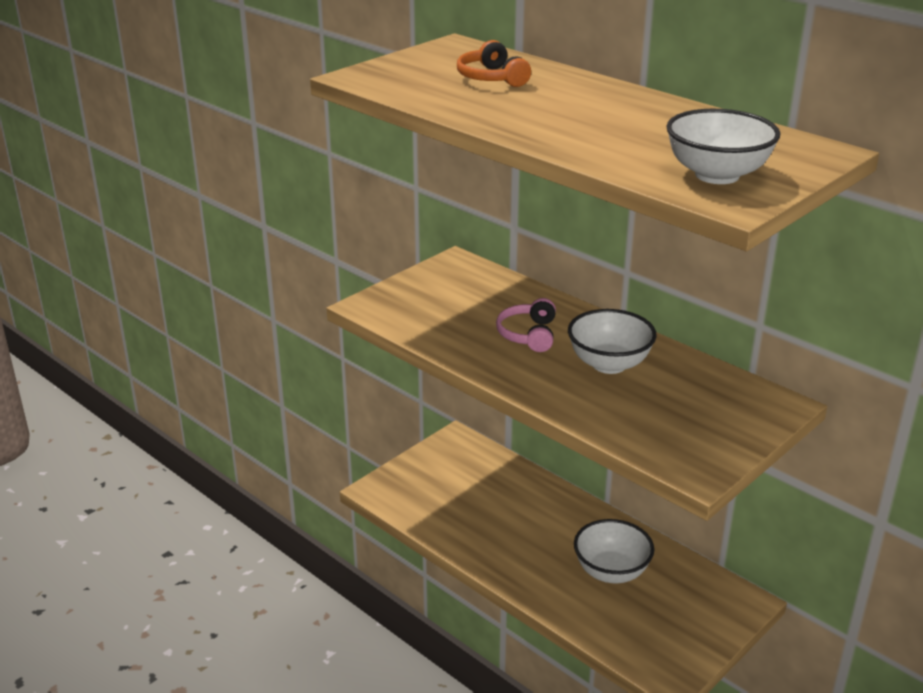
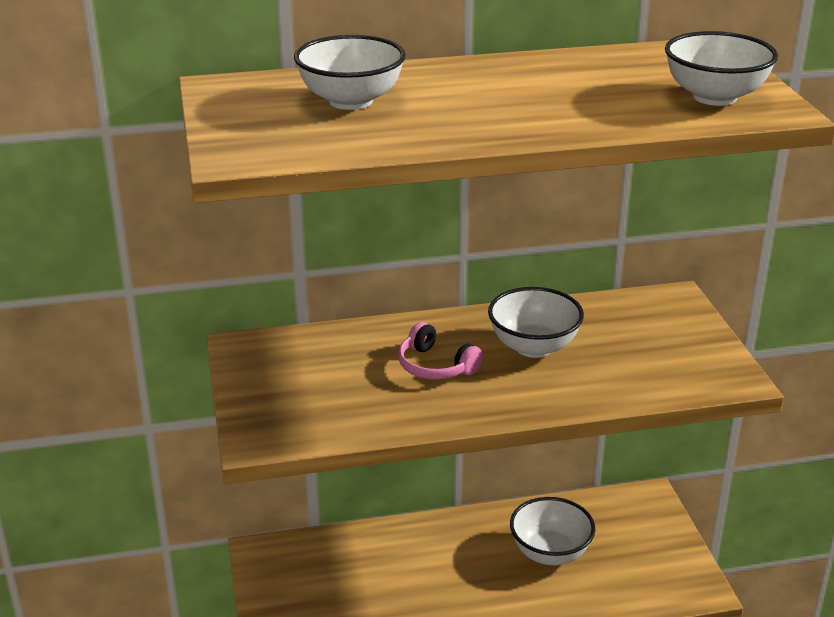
camera: 55 degrees left, 0 degrees up
orange headphones [457,40,531,87] -> white bowl [294,35,406,110]

